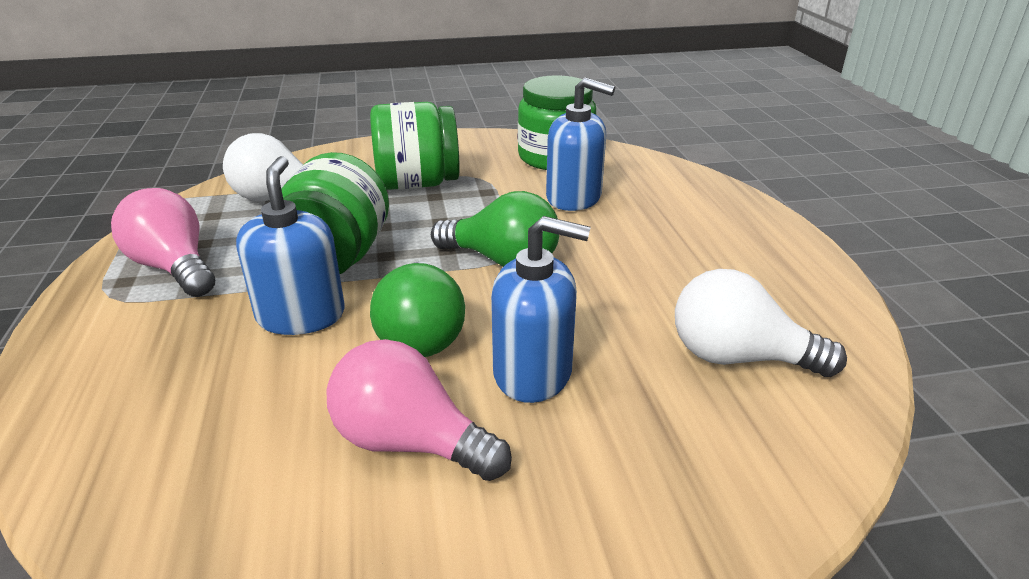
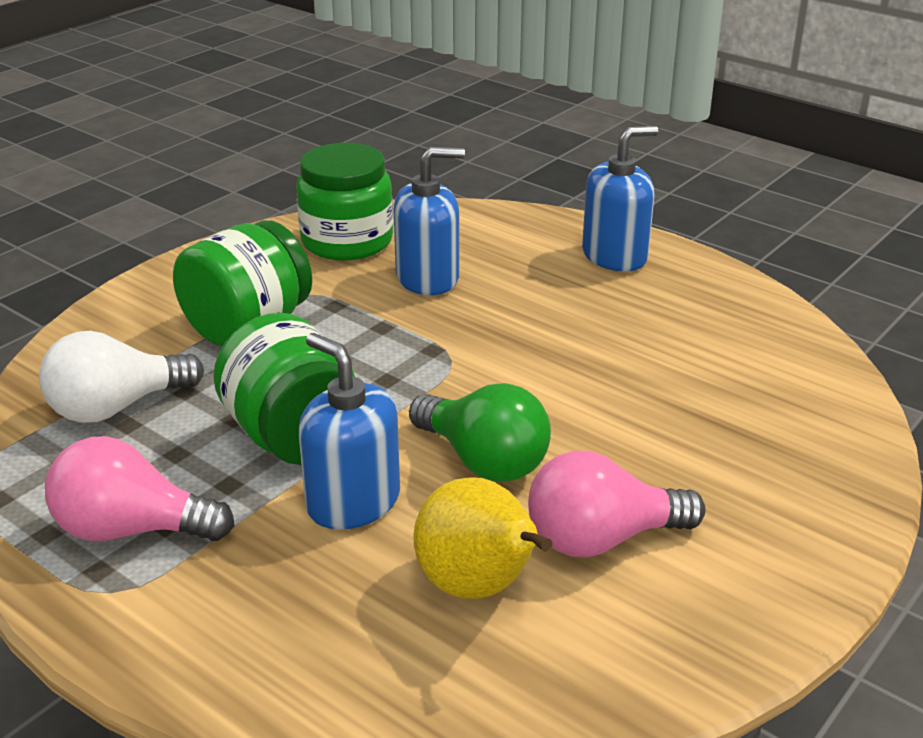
camera: 40 degrees left, 0 degrees up
green light bulb [431,191,559,267] -> none
blue soap dispenser [491,216,591,403] -> blue soap dispenser moved to [582,126,658,271]
white light bulb [675,269,847,377] -> none
none -> yellow pear [413,477,553,599]

